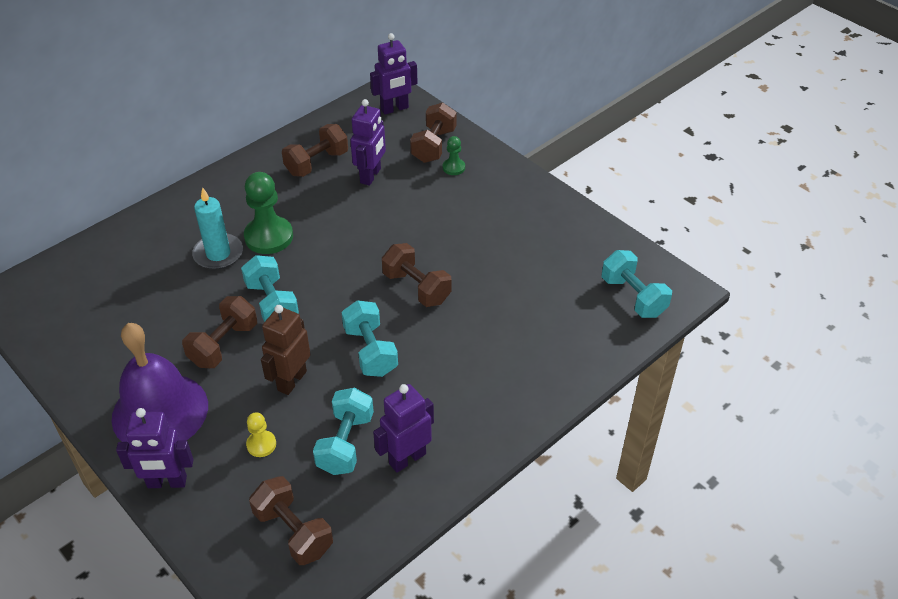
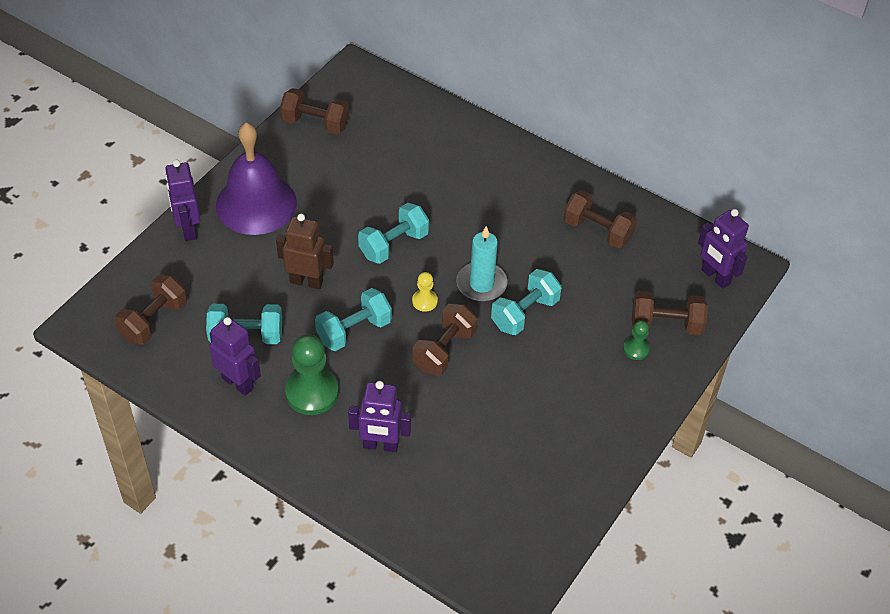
camera: 75 degrees right, 5 degrees up
brown dumbbell [182,296,257,368] -> brown dumbbell moved to [280,88,349,135]
turquoise candle [192,187,243,270] -> turquoise candle moved to [457,226,507,302]
green pawn [244,172,293,254] -> green pawn moved to [285,334,339,415]
yellow pawn [246,412,276,457] -> yellow pawn moved to [412,272,438,312]
purple robot [350,99,386,186] -> purple robot moved to [348,381,411,452]
turquoise dumbbell [602,250,672,318] -> turquoise dumbbell moved to [491,269,562,335]

